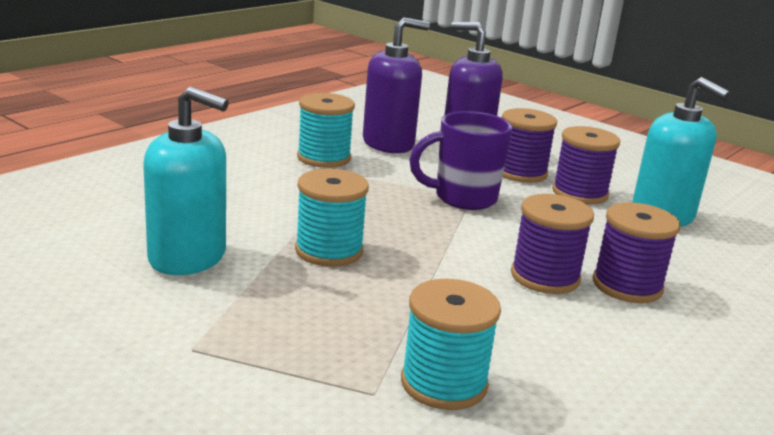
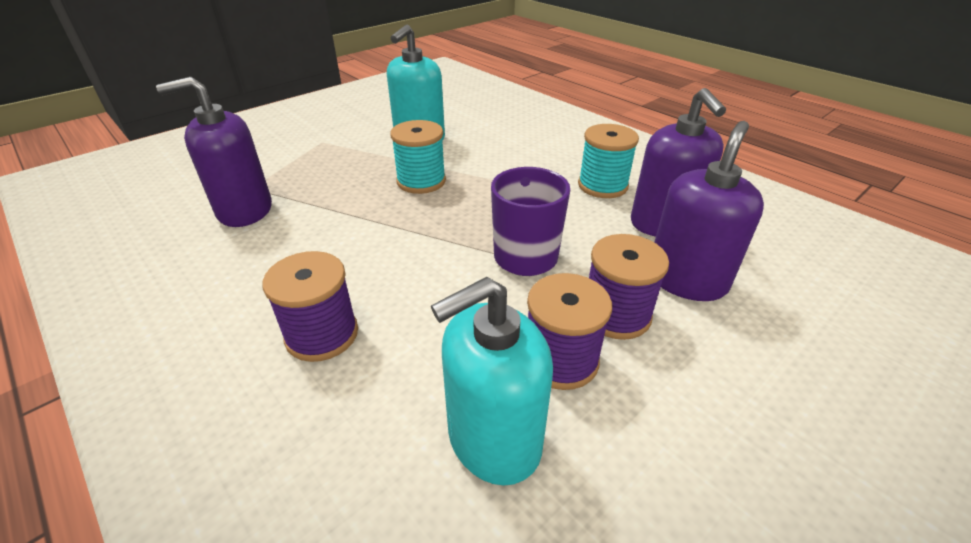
camera: 100 degrees right, 15 degrees up
turquoise spool [401,279,501,410] -> purple soap dispenser [156,77,272,227]
purple spool [511,194,594,294] -> none

